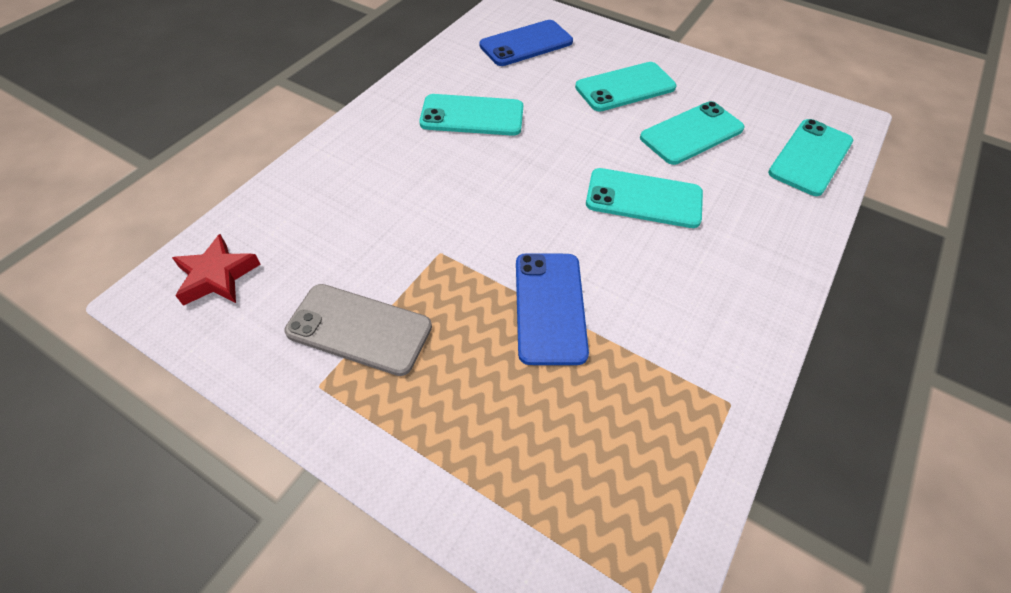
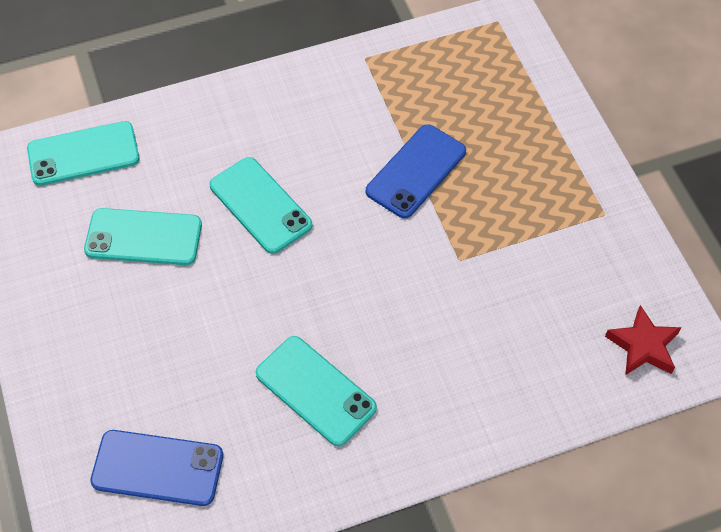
camera: 140 degrees left, 5 degrees up
grey phone [284,284,432,376] -> none
turquoise phone [575,62,676,111] -> none

